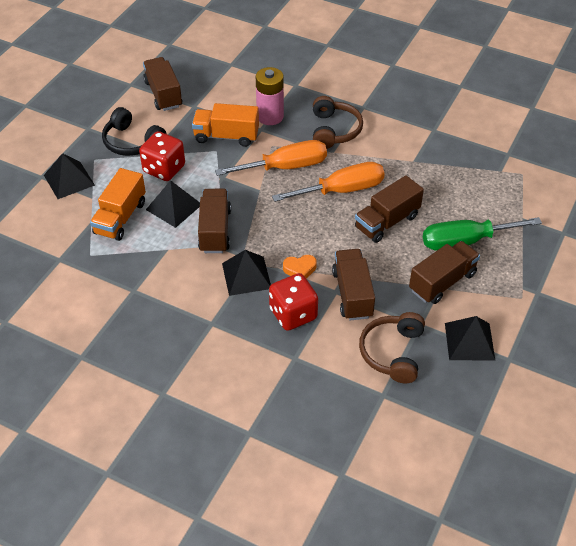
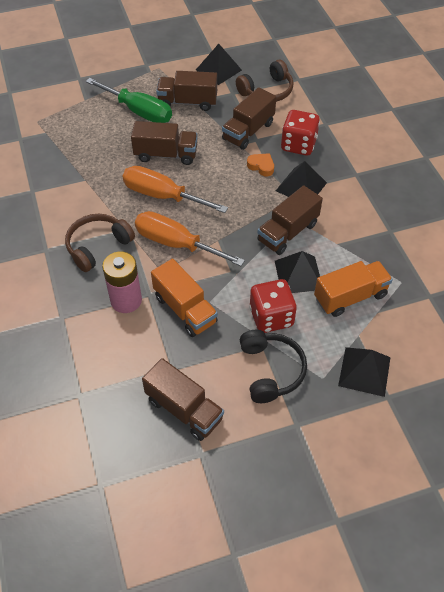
camera: 135 degrees left, 5 degrees up
brown truck [143,57,182,111] -> brown truck turned 75 degrees counterclockwise [142,358,224,441]

